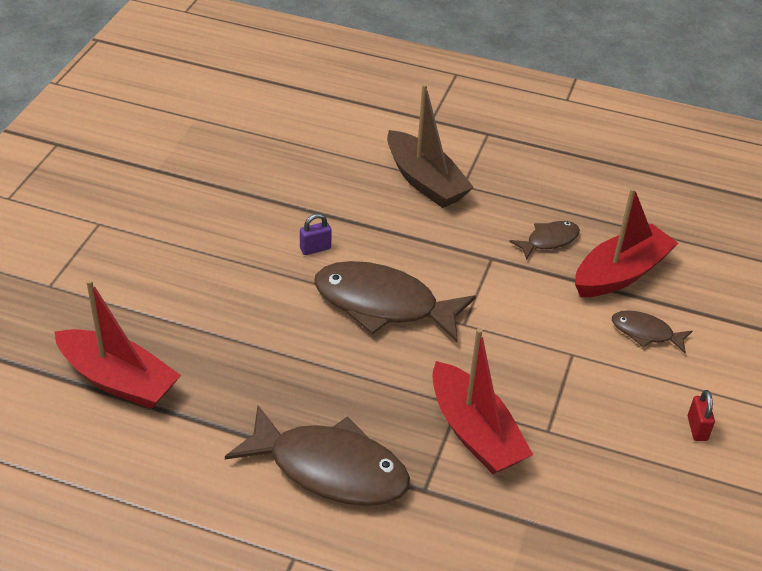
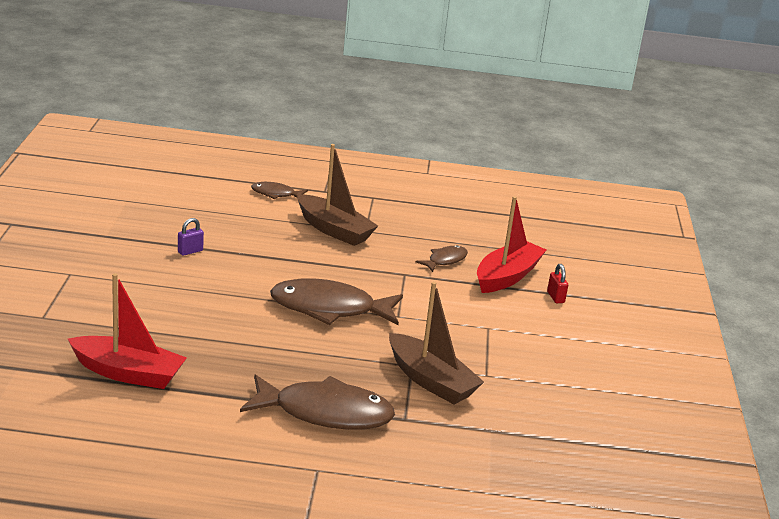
camera: 15 degrees left, 15 degrees down
purple padlock [300,213,332,255] -> purple padlock moved to [178,218,204,256]
red boat [432,328,533,474] -> brown boat [389,281,484,404]
brown fish [612,310,692,353] -> brown fish moved to [251,182,308,199]
red padlock [688,390,715,441] -> red padlock moved to [547,264,568,303]

